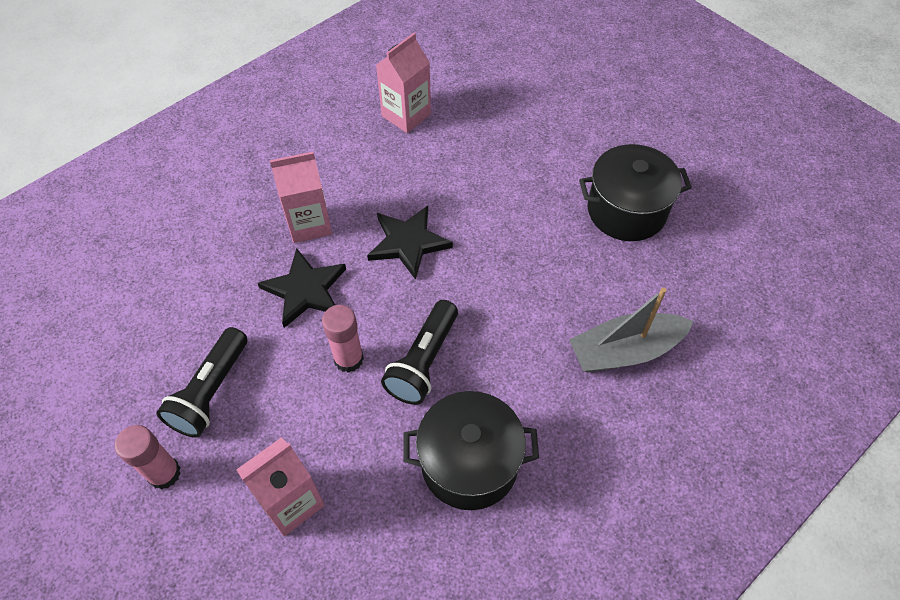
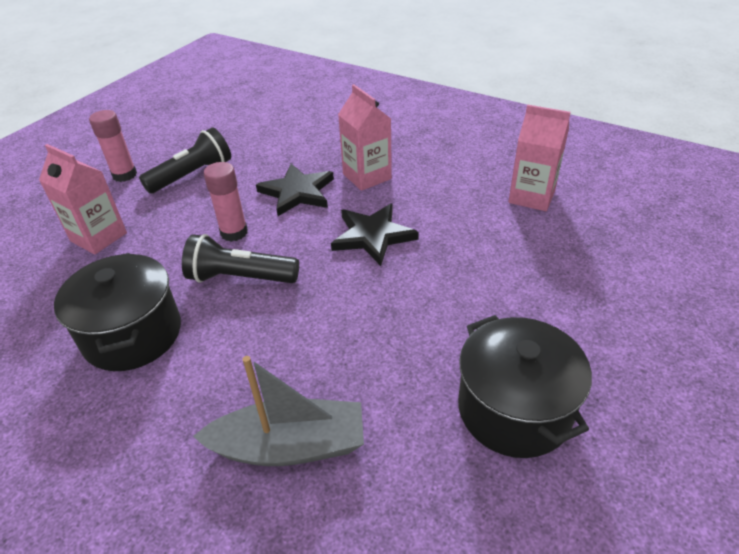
camera: 75 degrees right, 15 degrees down
black flashlight [156,327,247,438] -> black flashlight turned 135 degrees clockwise [139,127,231,194]
grey boat [569,287,694,373] -> grey boat turned 120 degrees clockwise [193,356,364,466]

